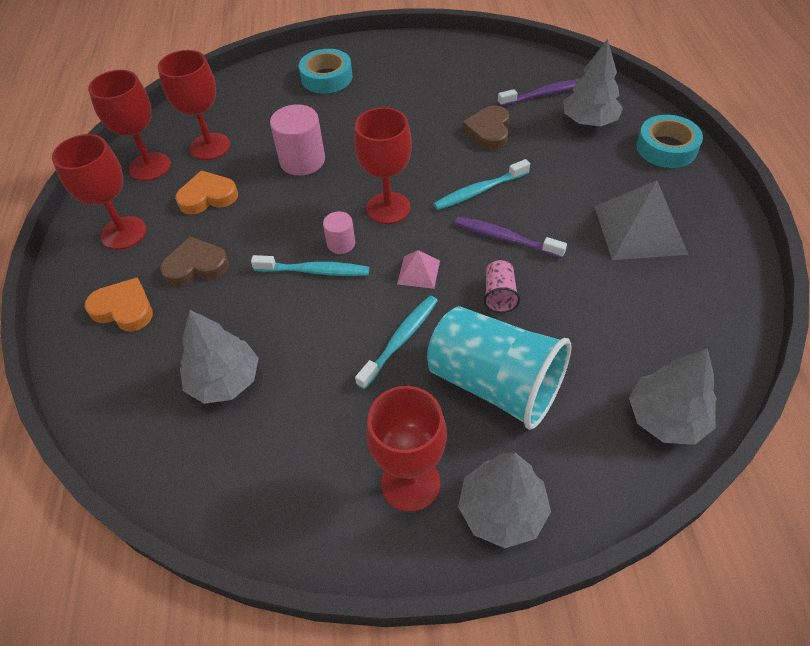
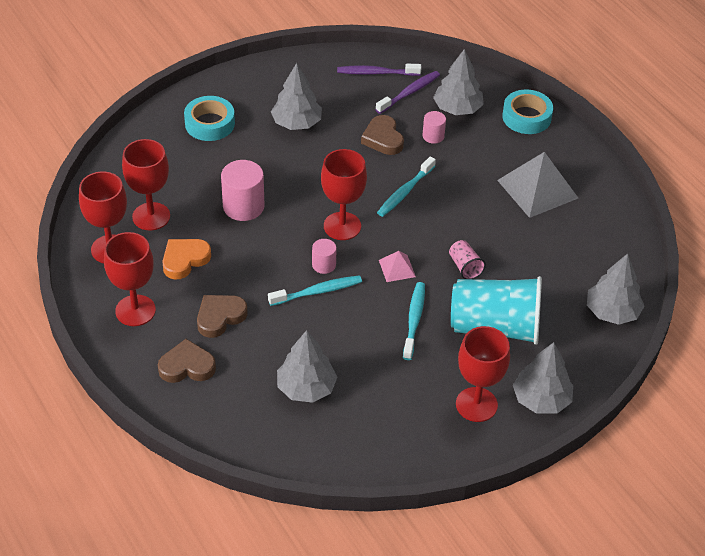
camera: 30 degrees left, 5 degrees down
orange heart [85,278,153,331] -> brown heart [158,339,216,383]
purple toothbrush [455,217,567,258] -> purple toothbrush moved to [337,64,421,76]
none -> grey tree [271,63,322,130]
none -> pink cylinder [422,111,446,144]

